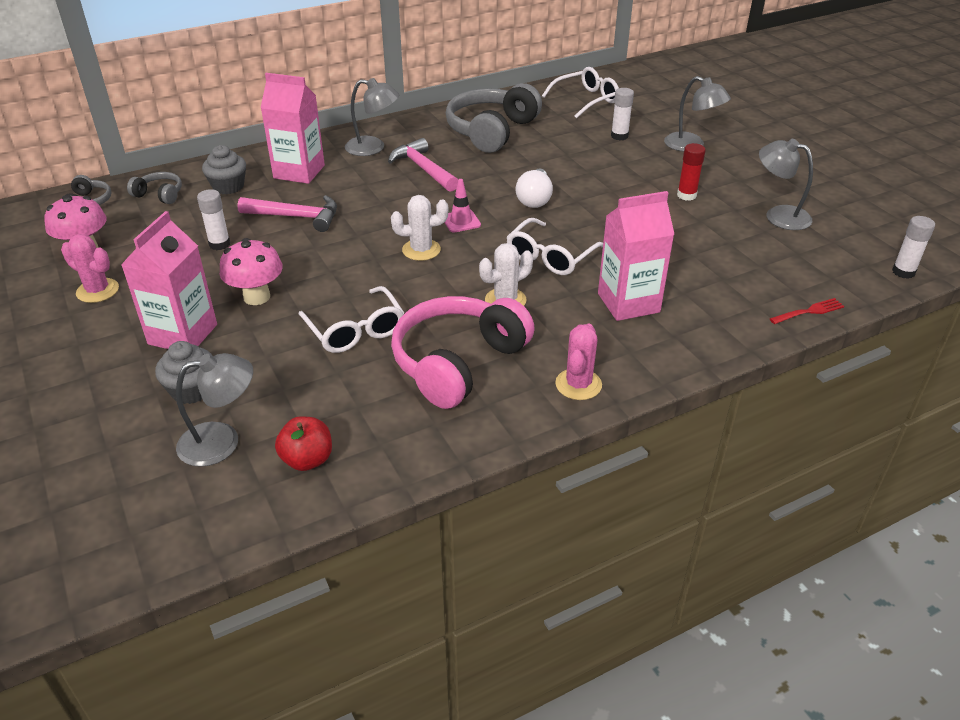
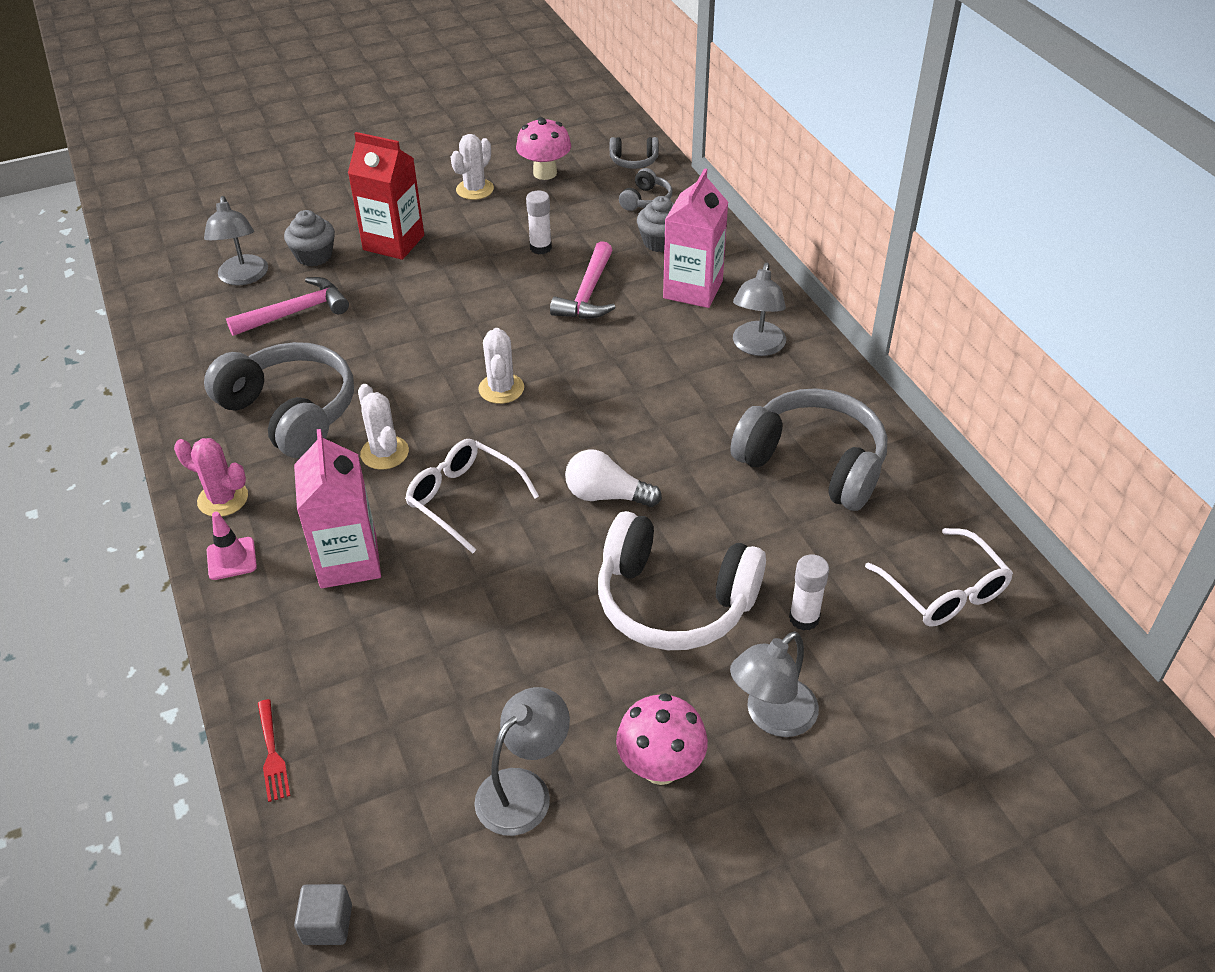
camera: 95 degrees right, 5 degrees up
pink cactus [61,234,119,303] -> white cactus [451,134,494,200]
pink carton [121,211,217,349] -> red carton [348,132,424,260]
pink mushroom [220,238,283,305] -> pink mushroom moved to [616,693,708,785]
red apple [275,416,332,471] -> none
white glasses [298,286,404,353] -> none
pink hammer [388,138,458,192] -> pink hammer moved to [226,277,349,336]
pink headphones [391,296,535,409] -> grey headphones [204,342,354,458]
pink traffic cone [444,179,481,232] -> pink traffic cone moved to [207,512,257,580]
red glue stick [677,143,706,201] -> none
white glue stick [892,216,935,279] -> grey cube [294,884,352,945]
none -> white headphones [598,511,766,650]

